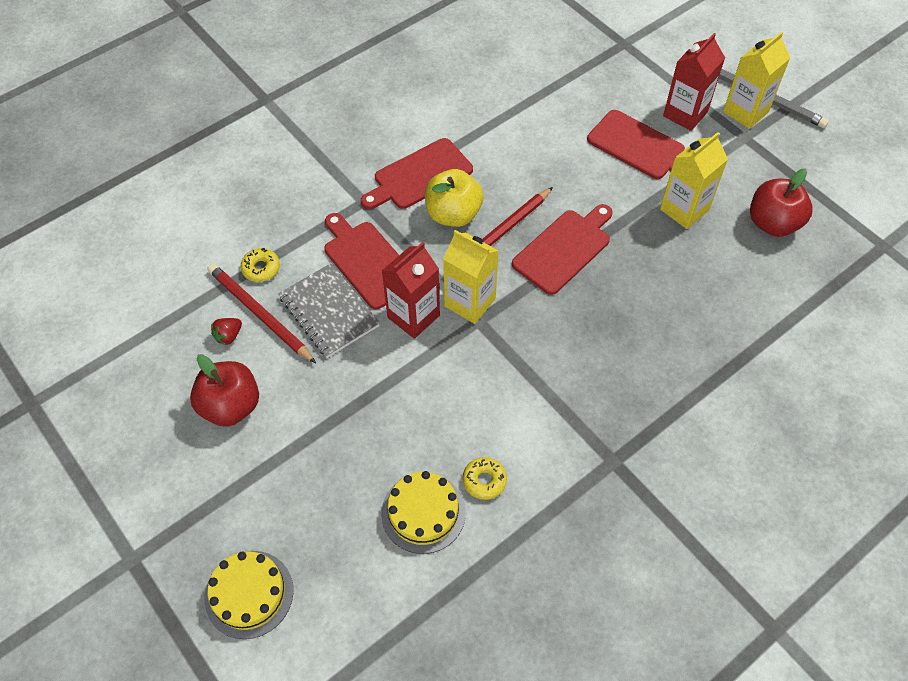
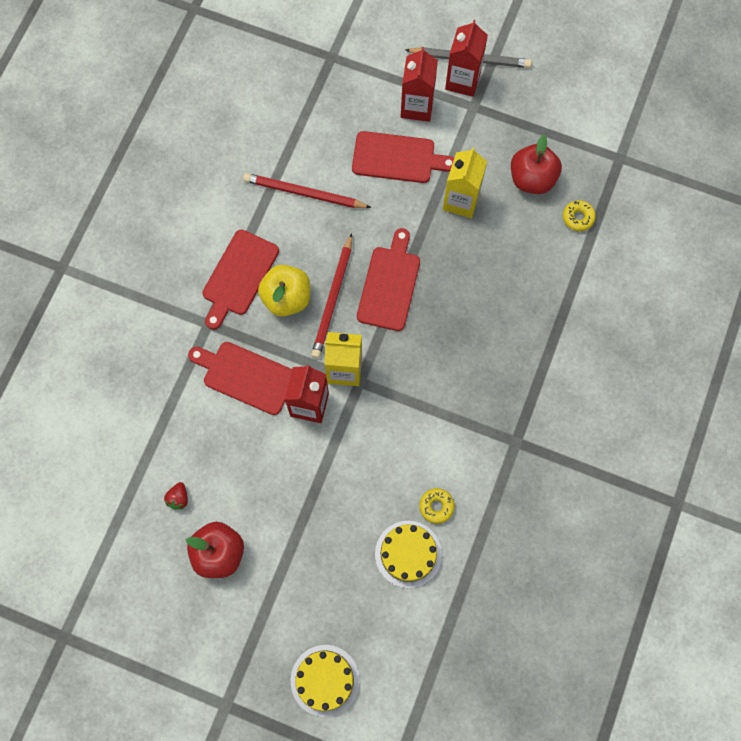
camera: 30 degrees left, 15 degrees up
red pencil [207,263,316,363] -> red pencil moved to [243,173,372,208]
yellow donut [240,248,280,282] -> yellow donut moved to [563,200,596,231]
grey notebook [278,263,380,358] -> none
yellow carton [723,32,790,129] -> red carton [445,20,488,97]

